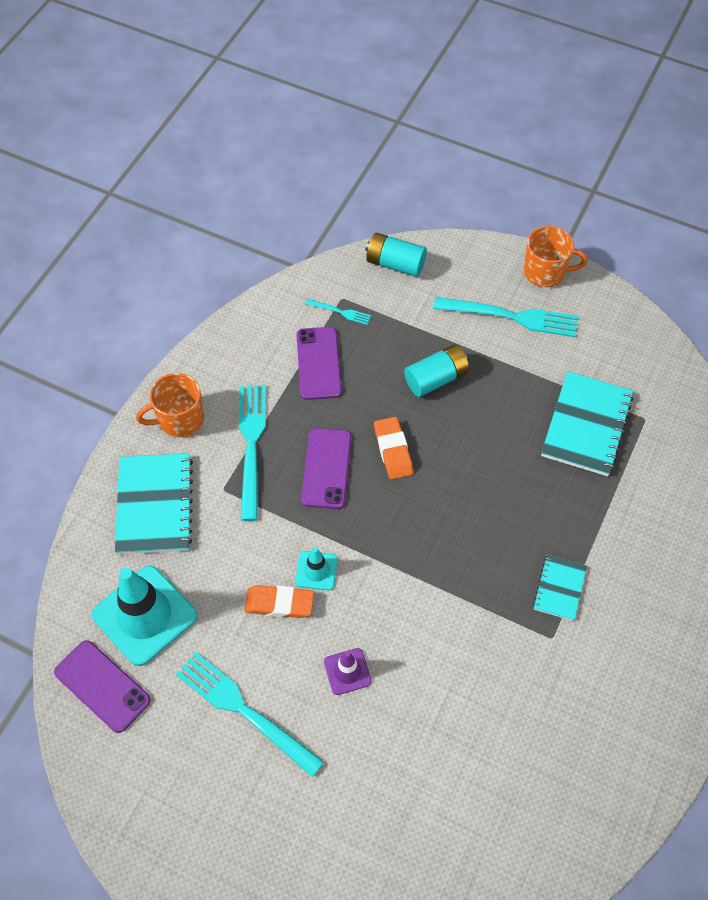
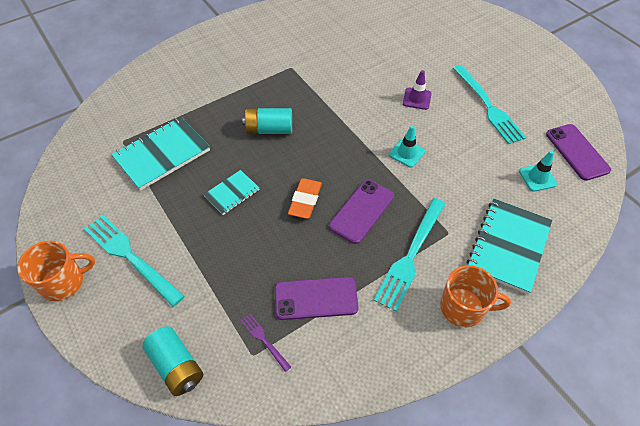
camera: 150 degrees left, 5 degrees down
turquoise traffic cone [92,566,197,666] -> turquoise traffic cone [519,151,557,192], size x0.49
orange eraser [244,585,314,618] -> none
purple phone [296,327,342,400] -> purple phone turned 60 degrees clockwise [275,277,359,320]
turquoise fork [305,299,371,325] -> purple fork [241,314,291,372]
turquoise battery [404,344,469,397] -> turquoise battery moved to [242,108,292,134]
orange mug [523,226,588,287] -> orange mug turned 120 degrees clockwise [17,241,95,301]
turquoise notebook [533,554,587,621] -> turquoise notebook moved to [203,170,260,215]

